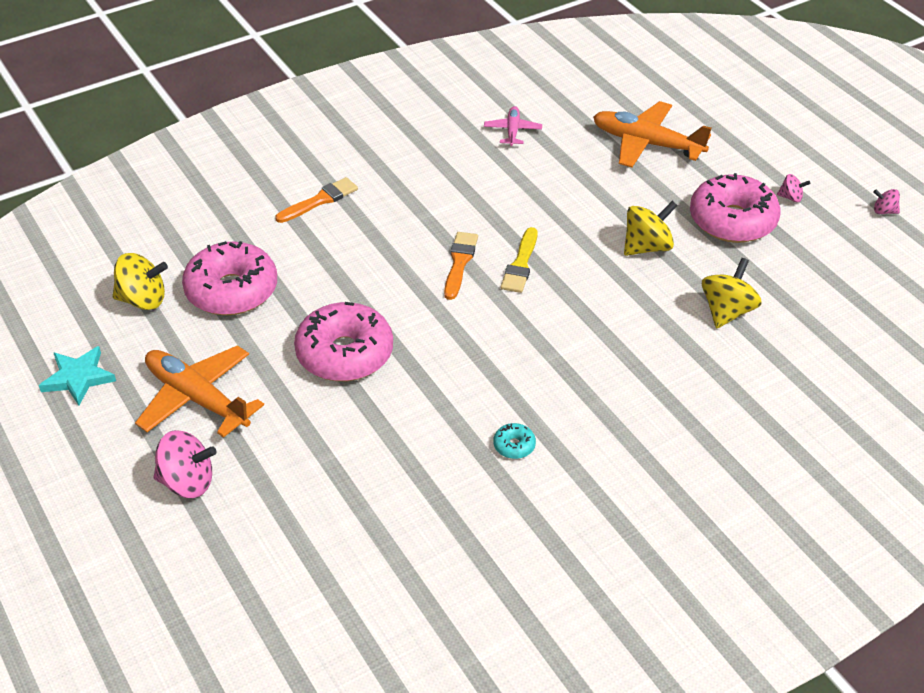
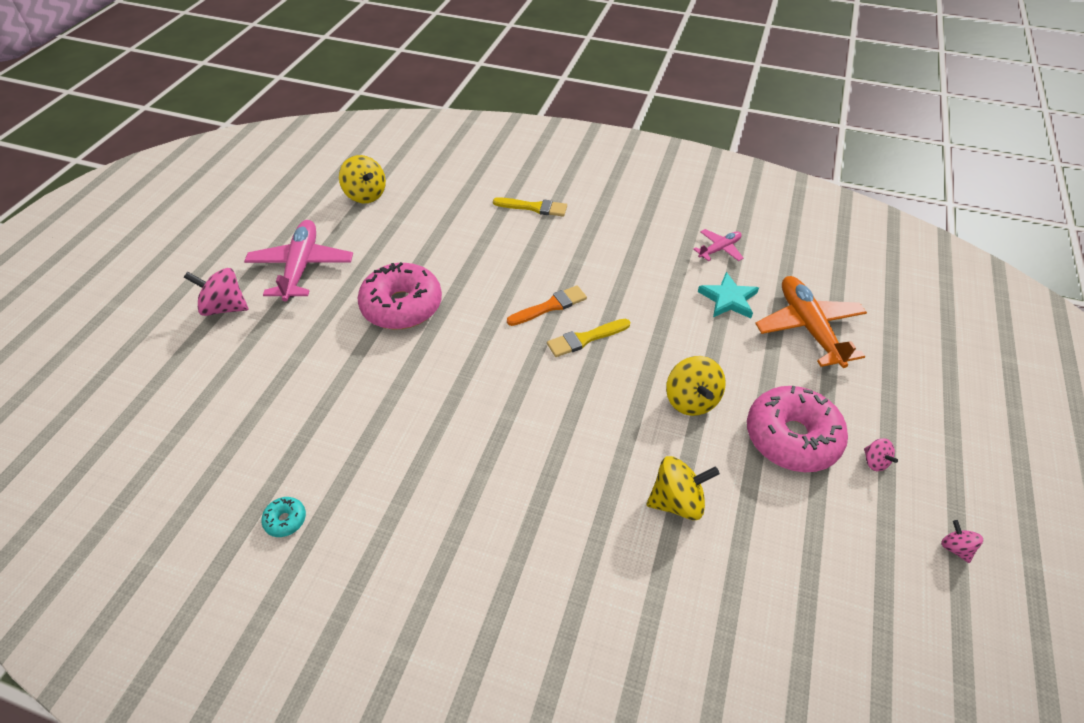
camera: 50 degrees right, 5 degrees up
turquoise star [39,346,116,406] -> turquoise star moved to [698,272,759,318]
orange plane [135,345,264,438] -> pink plane [244,220,353,301]
pink spinning top [154,430,216,498] -> pink spinning top turned 135 degrees clockwise [184,268,248,316]
pink donut [182,241,277,315] -> none
orange brush [275,177,358,223] -> yellow brush [493,197,567,217]
turquoise donut [493,423,536,459] -> turquoise donut moved to [261,497,306,537]
yellow spinning top [624,201,678,256] -> yellow spinning top turned 60 degrees clockwise [666,356,726,416]

